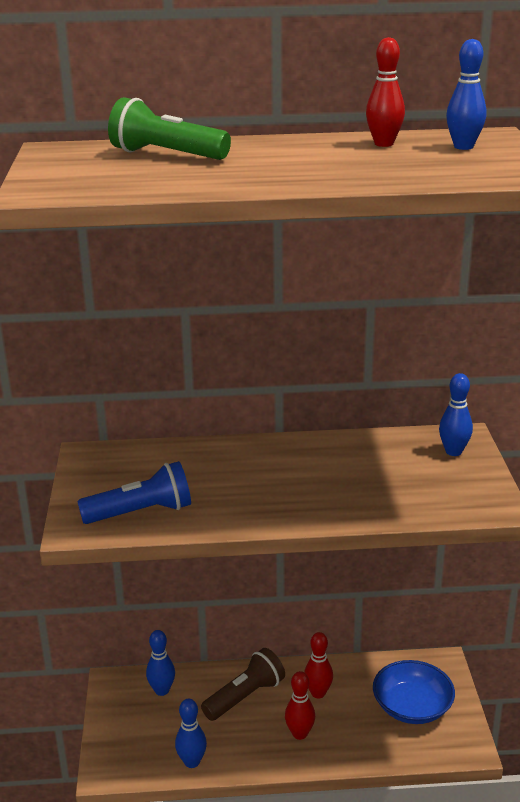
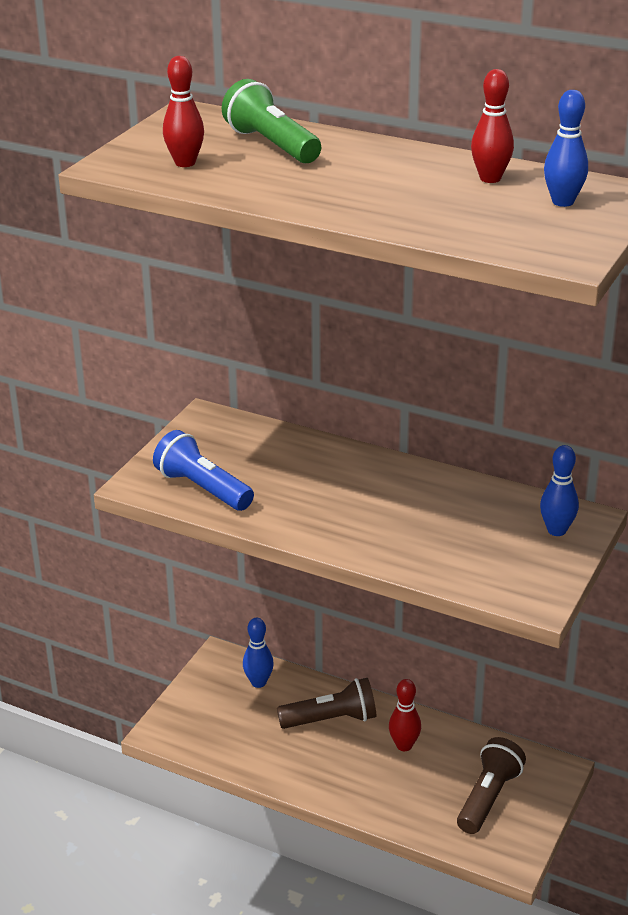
camera: 30 degrees right, 5 degrees up
blue flashlight [77,461,191,524] -> blue flashlight turned 150 degrees counterclockwise [153,430,254,511]
blue bowling pin [175,699,207,768] -> none
red bowling pin [285,671,315,740] -> red bowling pin moved to [163,56,204,167]
blue bowl [373,660,455,724] -> brown flashlight [457,737,526,834]

